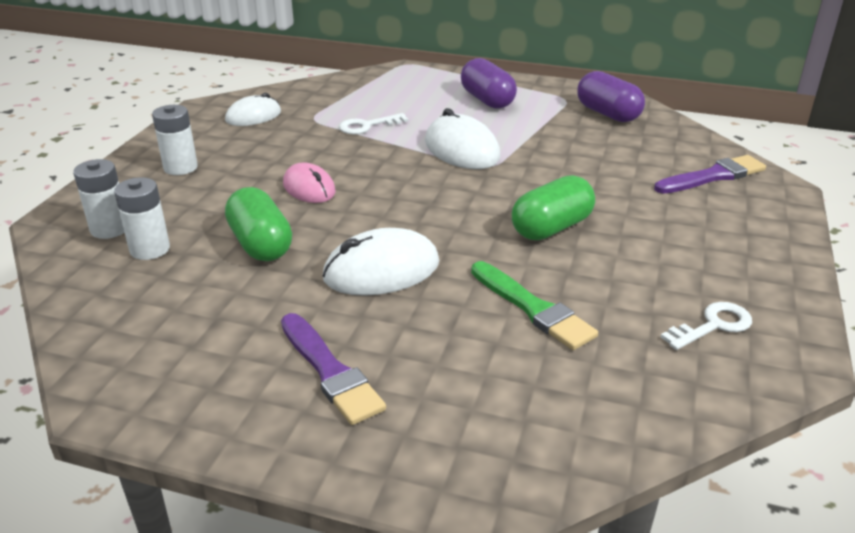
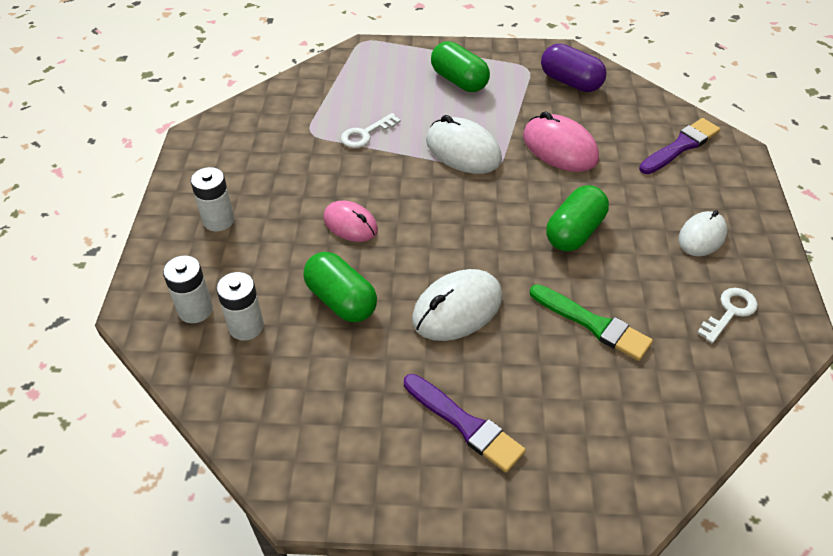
camera: 15 degrees left, 15 degrees up
white mouse [225,93,281,126] -> white mouse moved to [679,210,727,256]
purple capsule [461,58,517,109] -> green capsule [431,41,490,92]
none -> pink mouse [523,111,599,172]

